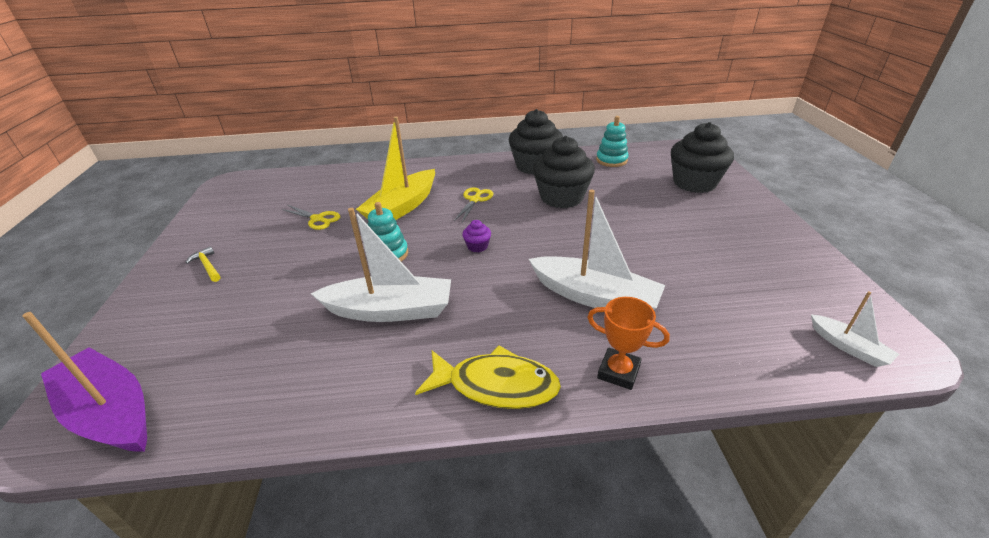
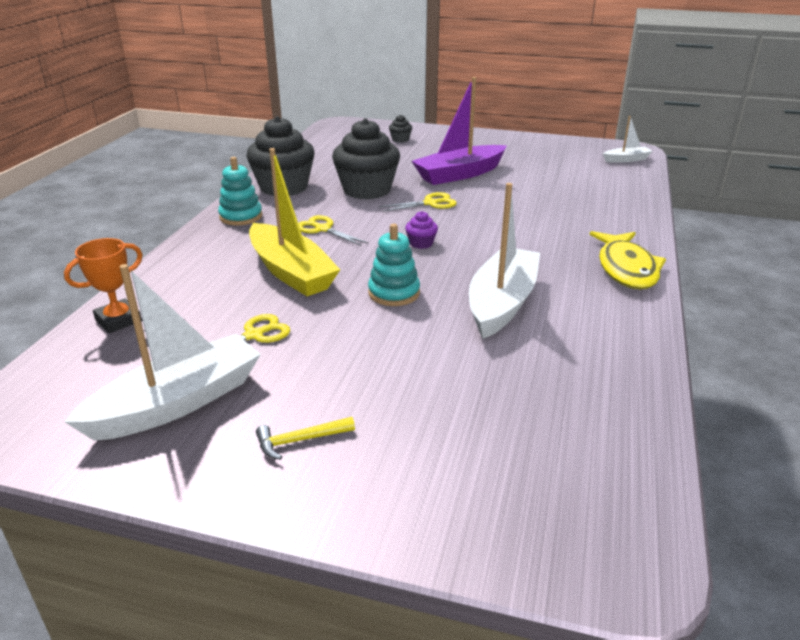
camera: 70 degrees left, 5 degrees down
purple boat [22,312,147,452] -> purple boat moved to [412,77,507,185]
yellow fish [415,345,561,409] -> yellow fish turned 150 degrees clockwise [590,231,666,289]
white boat [529,190,665,309] -> white boat moved to [65,264,261,441]
orange trophy [587,297,670,390] -> orange trophy moved to [64,238,143,333]
turquoise stacking toy [596,116,629,167] -> turquoise stacking toy moved to [218,157,262,225]
black cupcake [671,122,734,193] -> black cupcake [389,115,412,143], size x0.42
none -> yellow scissors [379,192,457,212]

